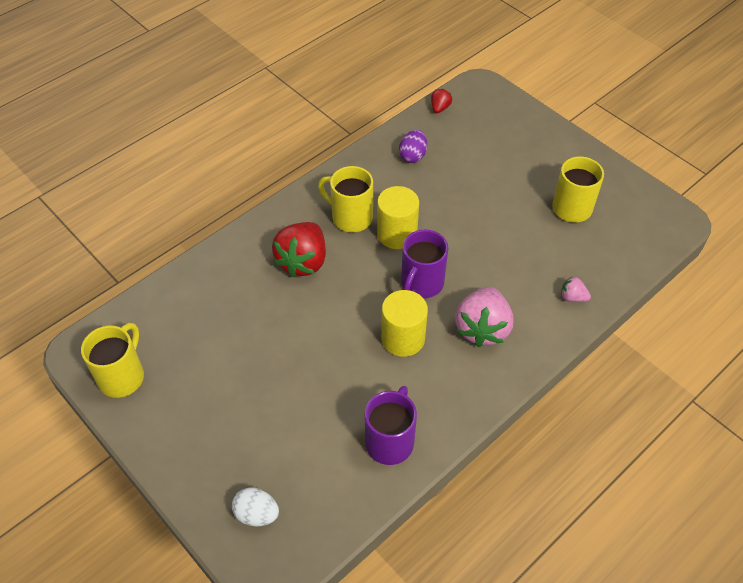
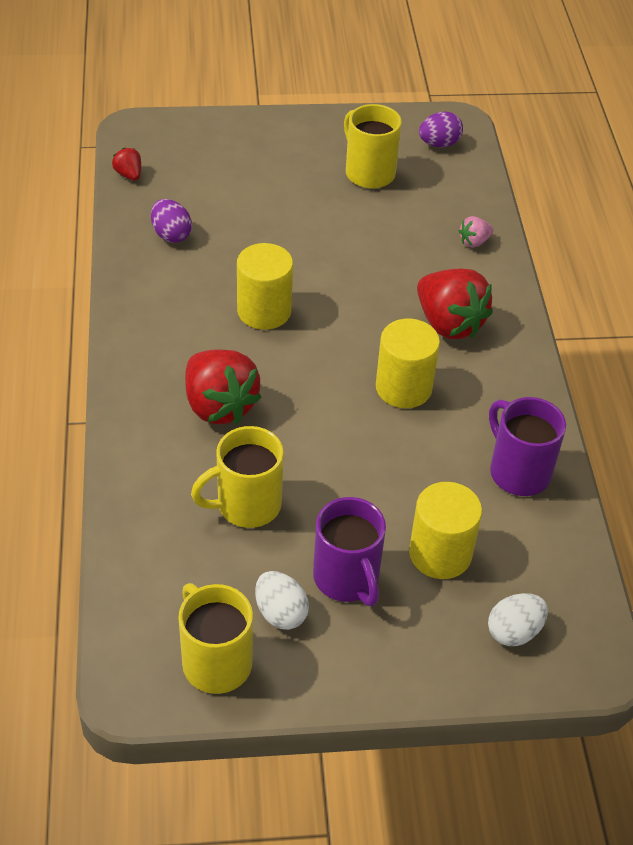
camera: 55 degrees left, 5 degrees down
yellow mug [318,166,373,232] -> yellow mug moved to [191,426,284,528]
purple mug [401,230,448,298] -> purple mug moved to [313,497,386,606]
pink strawberry [455,287,514,347] -> red strawberry [417,269,493,339]
none -> white egg [255,571,309,630]
none -> yellow cylinder [409,482,482,579]
none -> purple egg [419,111,463,147]

